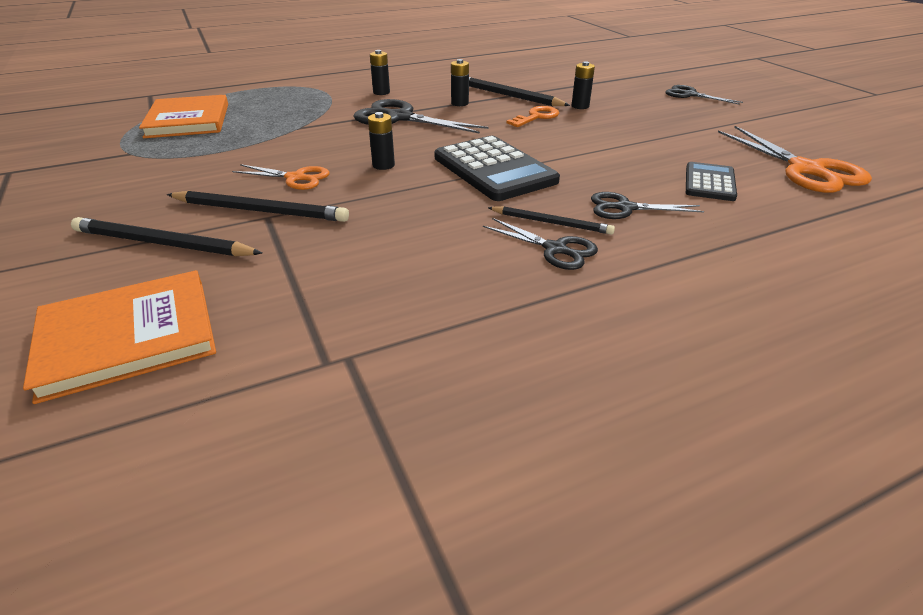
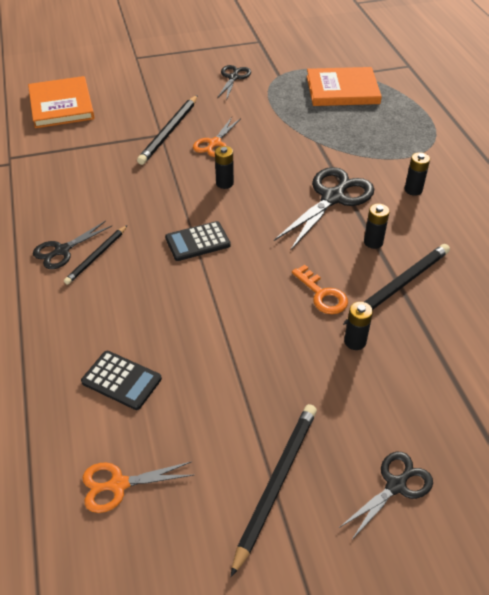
camera: 100 degrees right, 10 degrees up
black pencil [71,217,262,256] -> black pencil moved to [231,404,317,577]
black calculator [434,136,560,201] -> black calculator [165,221,231,261], size x0.57
black scissors [591,192,704,219] -> black scissors moved to [217,65,251,101]
orange scissors [718,126,872,193] -> orange scissors [82,461,193,513], size x0.59

